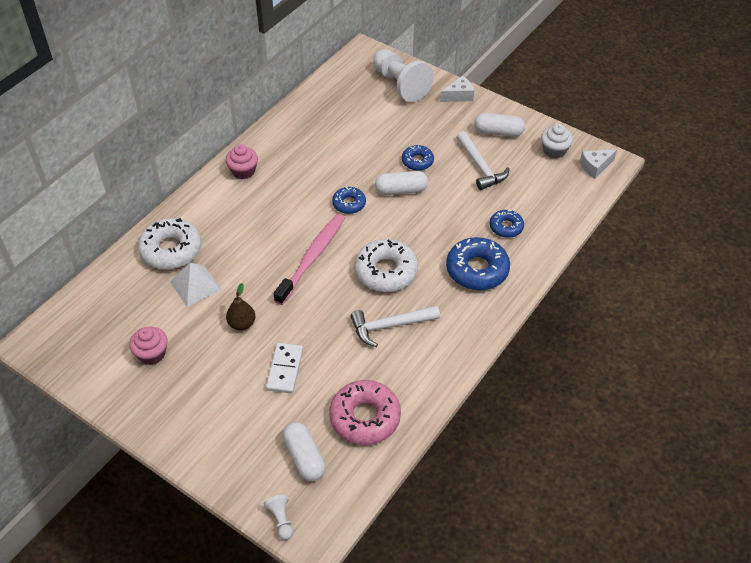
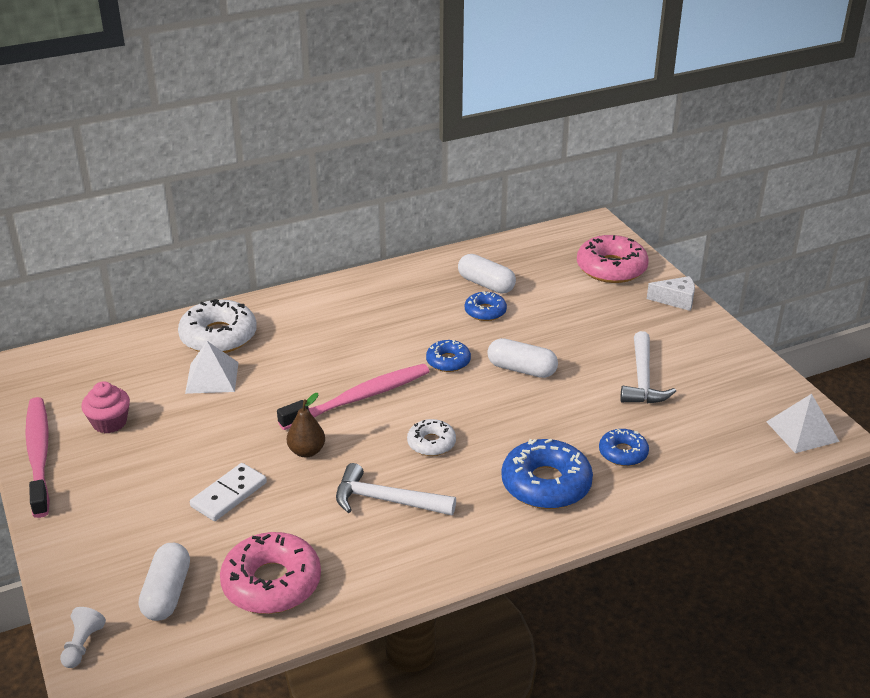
camera: 30 degrees right, 15 degrees down
pink cupcake [226,145,258,179] -> none
brown pear [226,283,255,330] -> brown pear moved to [287,393,325,457]
white donut [355,239,418,292] -> white donut [407,419,456,456], size x0.56
white pawn [373,49,434,102] -> pink donut [577,235,649,283]
blue donut [402,145,434,171] -> blue donut moved to [465,291,507,321]
white capsule [474,113,525,137] -> white capsule moved to [458,254,516,293]
white cupcake [541,124,573,159] -> none
white cheese [580,149,617,179] -> white pyramid [766,394,840,453]
none -> pink toothbrush [25,397,50,518]

